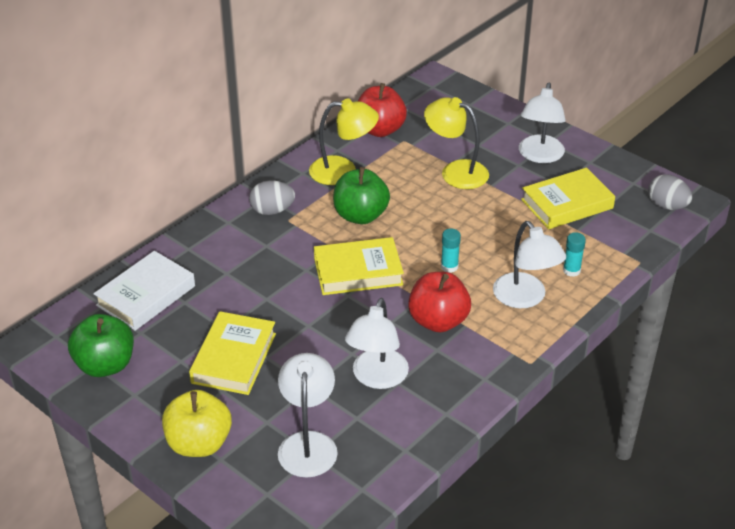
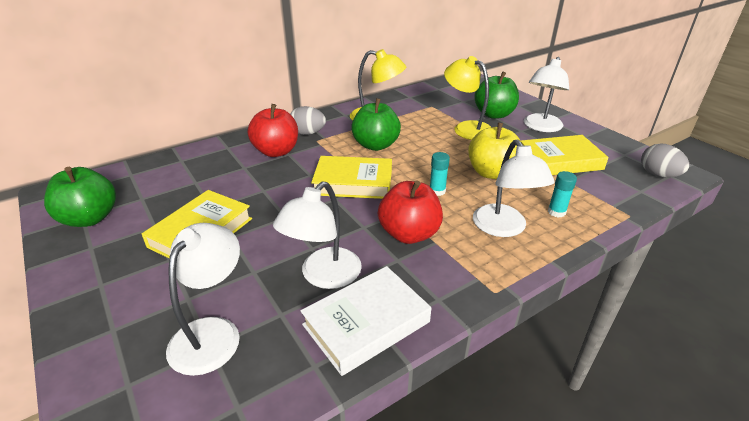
camera: 15 degrees right, 5 degrees down
white book [94,251,195,331] -> white book moved to [300,266,431,376]
yellow apple [162,390,232,457] -> yellow apple moved to [468,123,521,179]
red apple [358,83,407,137] -> red apple moved to [248,104,298,157]
none -> green apple [474,71,519,119]

